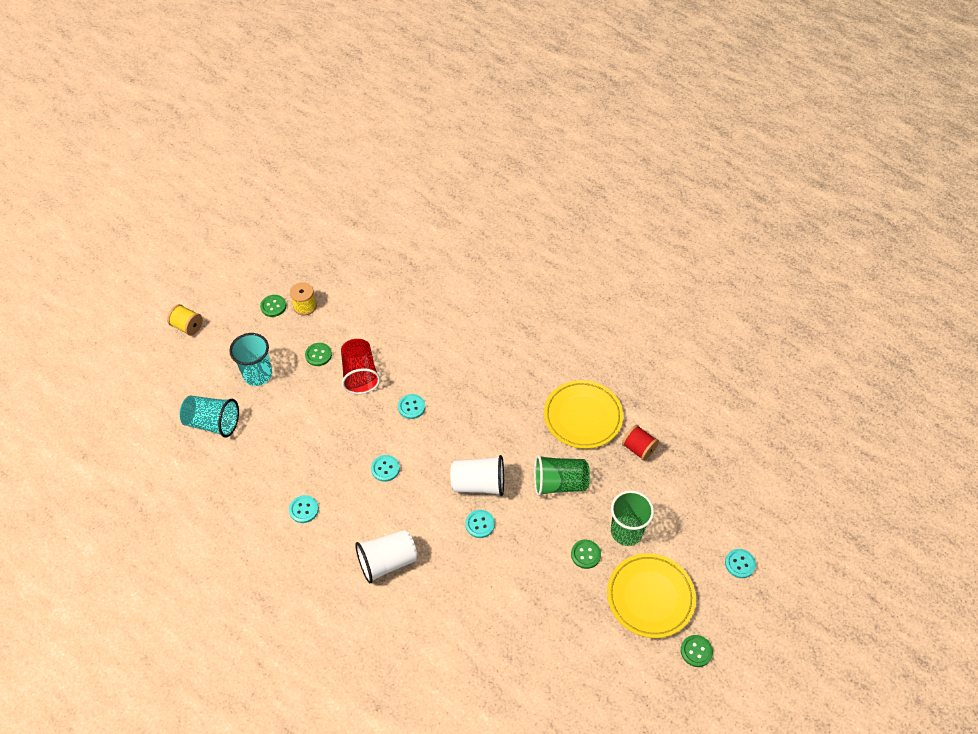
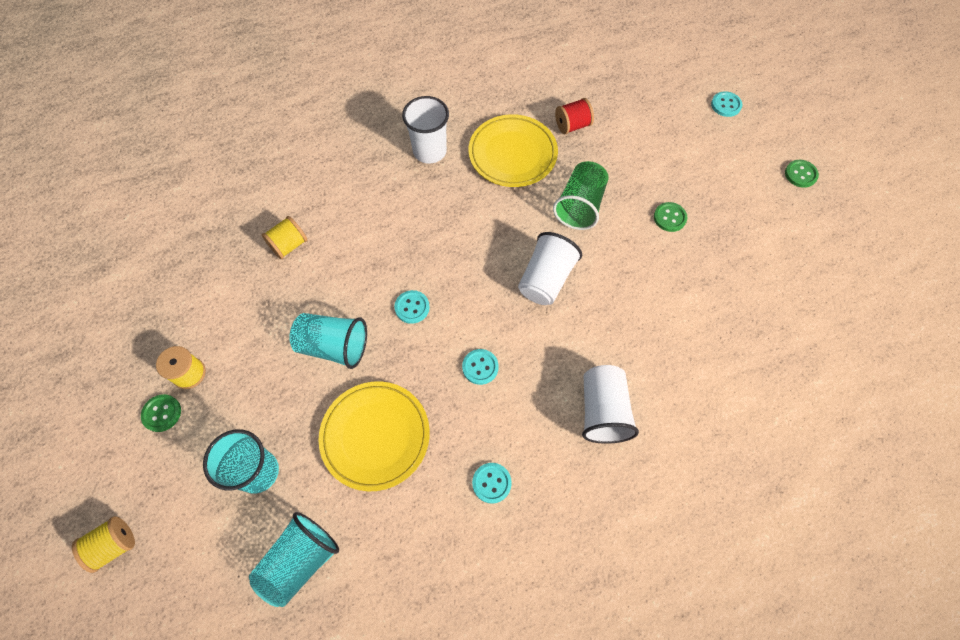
camera: 65 degrees left, 10 degrees up
green button [305,343,332,366] -> none
red cup [341,339,380,394] -> turquoise cup [289,313,367,369]
turquoise button [465,510,495,538] -> none
yellow plate [607,553,696,638] -> yellow plate moved to [319,381,430,491]
green cup [611,490,654,546] -> none
none -> yellow spool [262,216,307,259]
none -> white cup [402,96,449,164]

